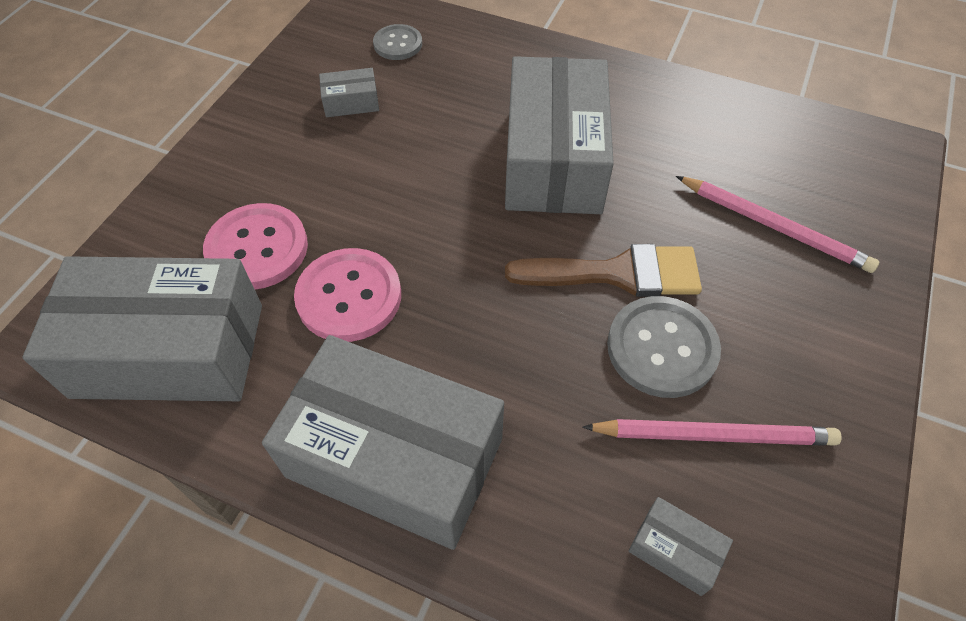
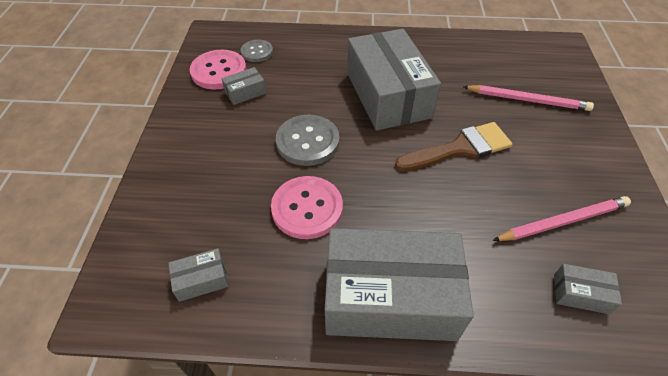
camera: 20 degrees left, 5 degrees down
grey box [22,256,262,401] -> grey box [168,248,229,302], size x0.40
pink button [203,203,308,289] -> pink button moved to [190,50,246,89]
grey button [607,296,721,398] -> grey button moved to [276,115,339,166]

